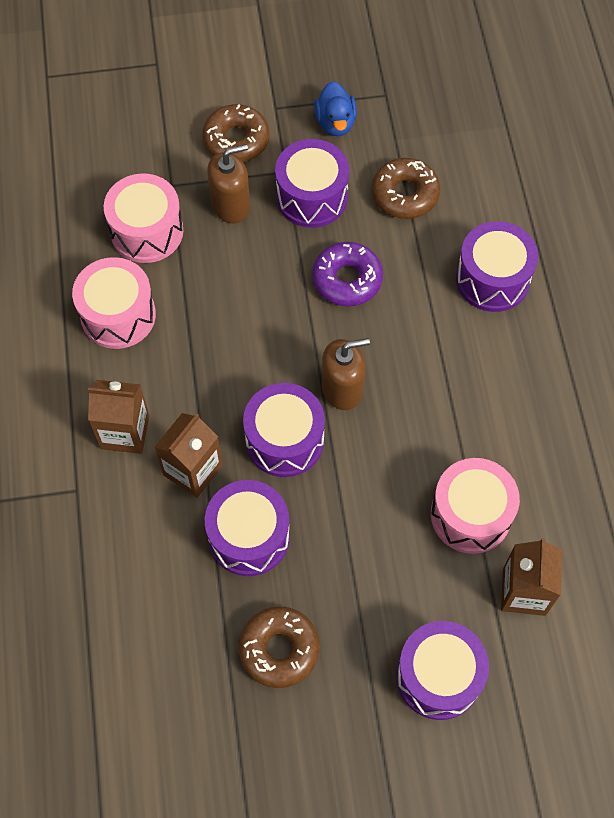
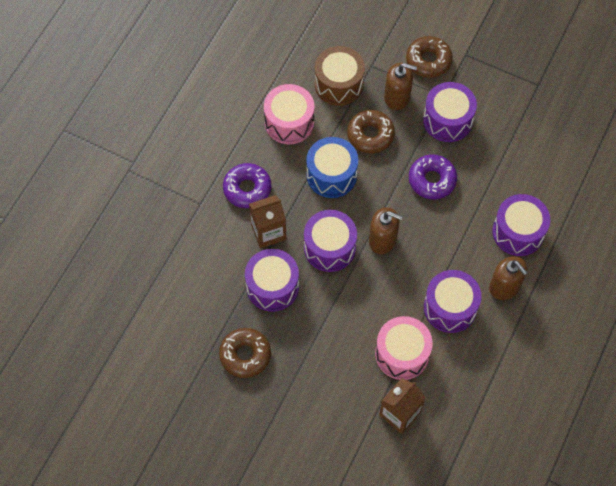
camera: 35 degrees right, 0 degrees up
brown carton [88,380,149,454] -> purple donut [223,163,271,208]
pink drum [104,173,183,263] -> brown drum [315,46,365,106]
blue duck [314,81,357,136] -> none
brown donut [372,158,440,219] -> brown donut moved to [347,110,395,153]
purple drum [396,621,489,720] -> purple drum moved to [424,270,481,333]
none -> blue drum [306,137,358,198]
none -> brown soap dispenser [489,256,528,300]

